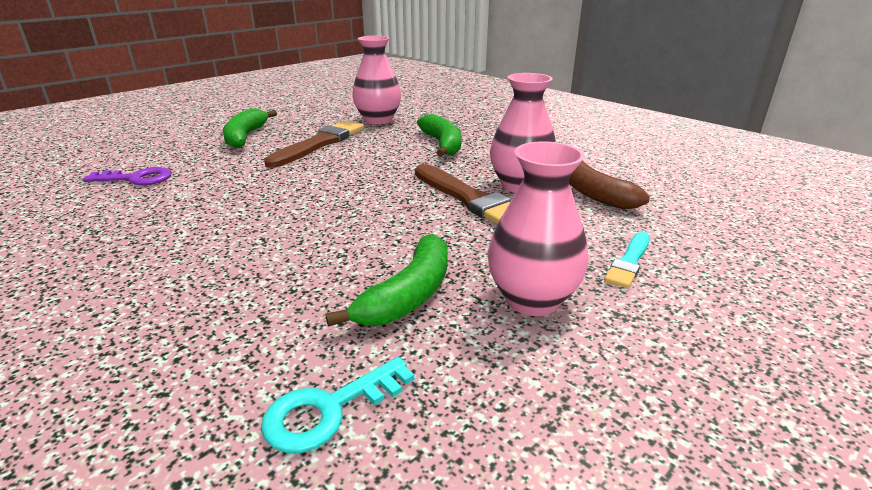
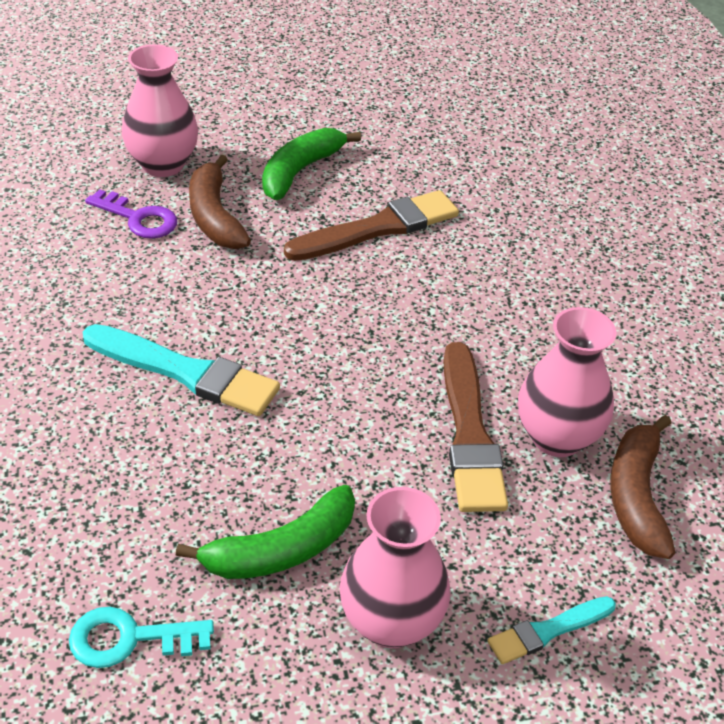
camera: 30 degrees right, 15 degrees up
pink vase [352,36,401,125] -> pink vase moved to [122,45,198,177]
green banana [417,114,462,157] -> none
none -> turquoise brush [83,324,280,416]
none -> brown banana [189,154,251,249]

